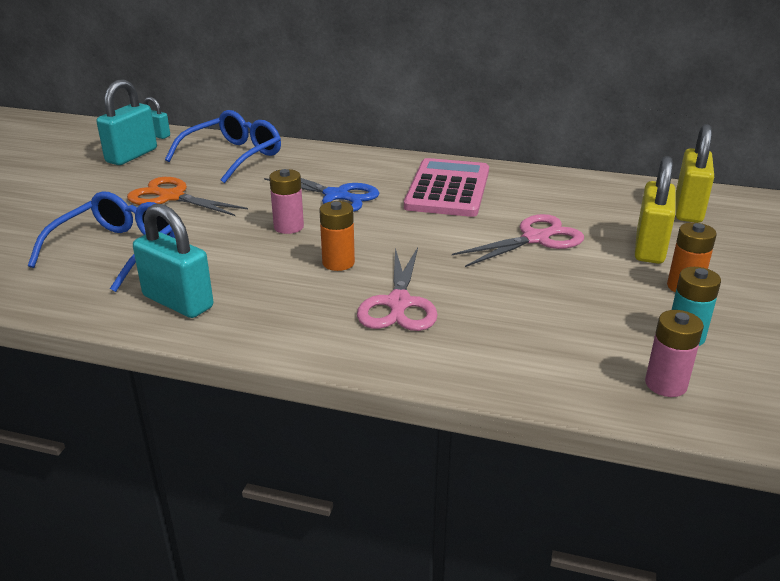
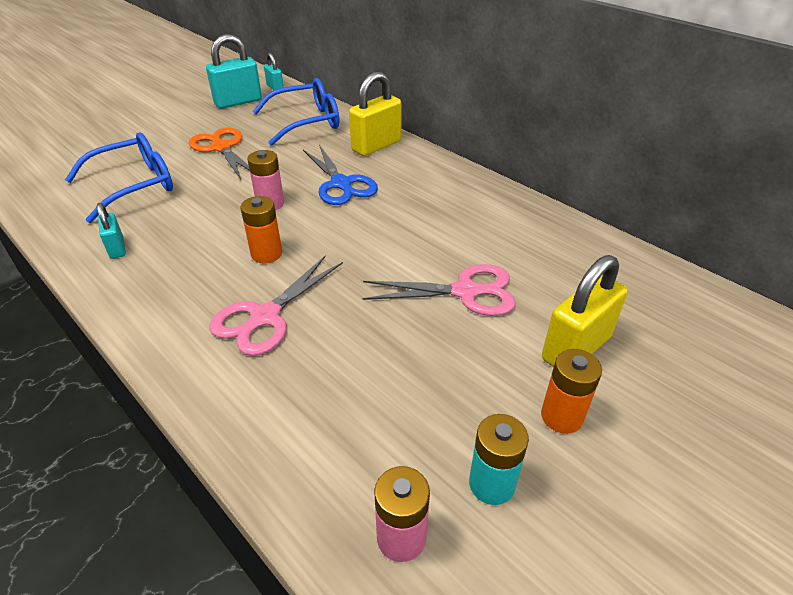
camera: 30 degrees right, 10 degrees up
turquoise padlock [133,203,213,318] -> turquoise padlock [97,203,126,259], size x0.55
pink calculator [404,158,489,217] -> none
yellow padlock [676,124,714,223] -> yellow padlock moved to [349,72,402,156]

